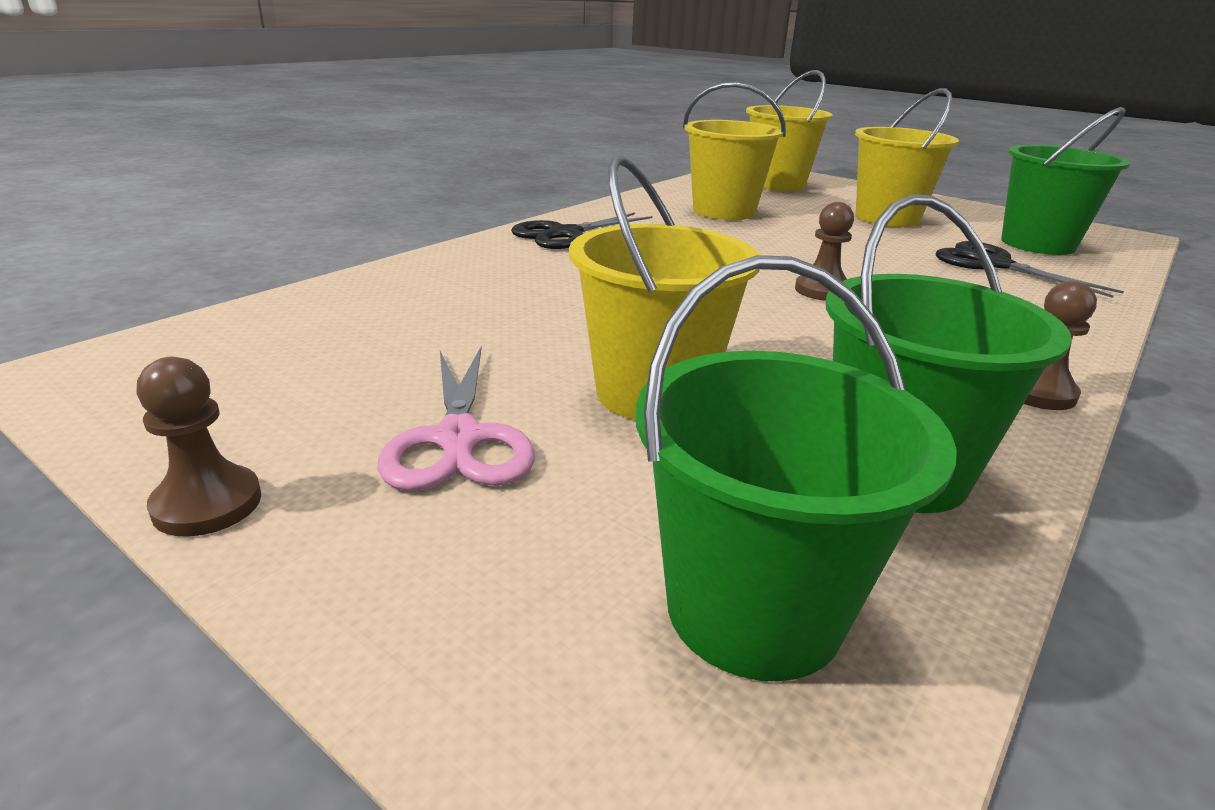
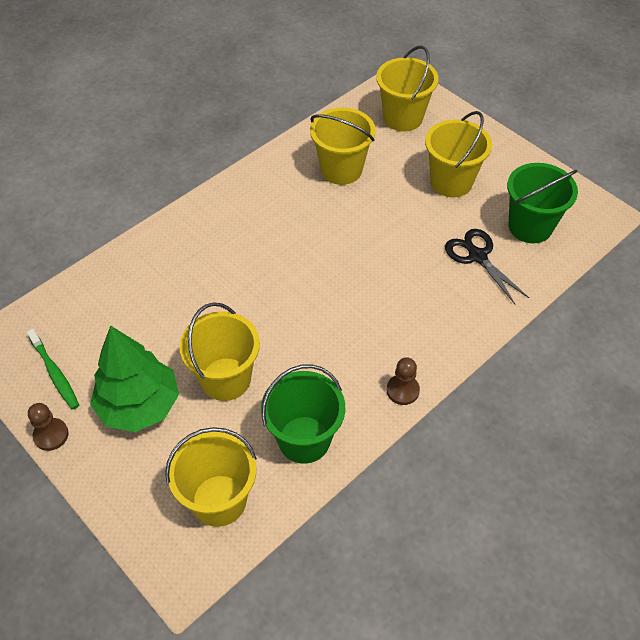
camera: 10 degrees right, 25 degrees up
pink scissors [378,346,535,491] -> green tree [90,325,179,432]
black scissors [511,212,652,249] -> none
green bucket [636,255,957,681] -> yellow bucket [165,427,257,527]
brown pawn [795,202,854,301] -> none
none -> green toothbrush [27,329,79,410]

